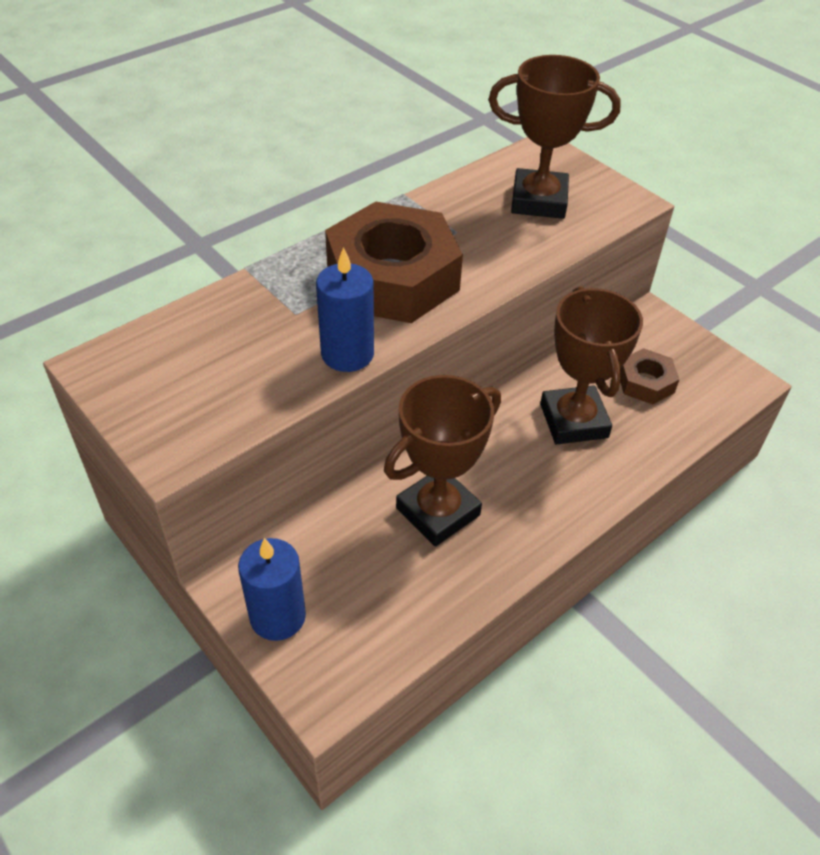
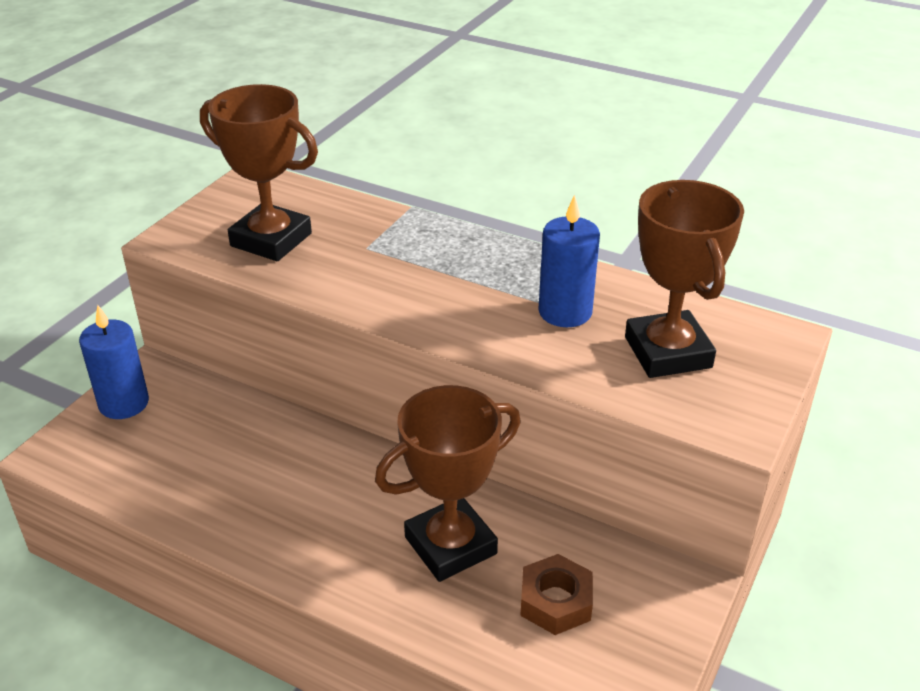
camera: 70 degrees right, 10 degrees down
blue candle [316,247,374,372] -> blue candle moved to [538,195,600,327]
brown nut [325,201,463,323] -> none
brown trophy [384,375,501,546] -> brown trophy moved to [200,84,318,261]

